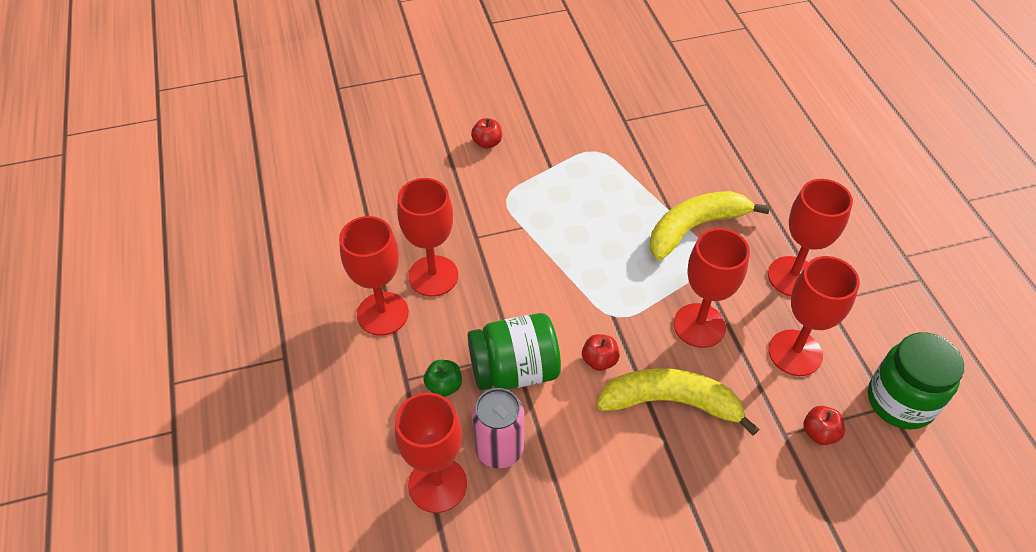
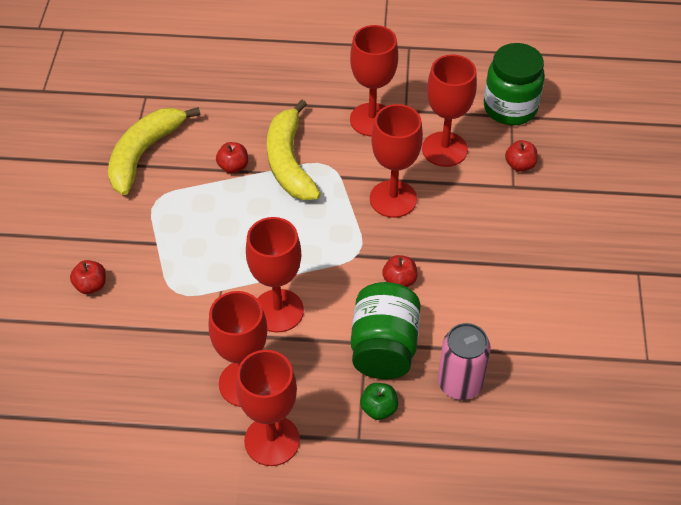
camera: 70 degrees left, 0 degrees up
red goblet [395,392,467,513] -> red goblet moved to [246,217,304,333]
yellow banana [597,368,759,436] -> yellow banana moved to [108,107,200,195]
none -> red apple [216,142,248,174]

